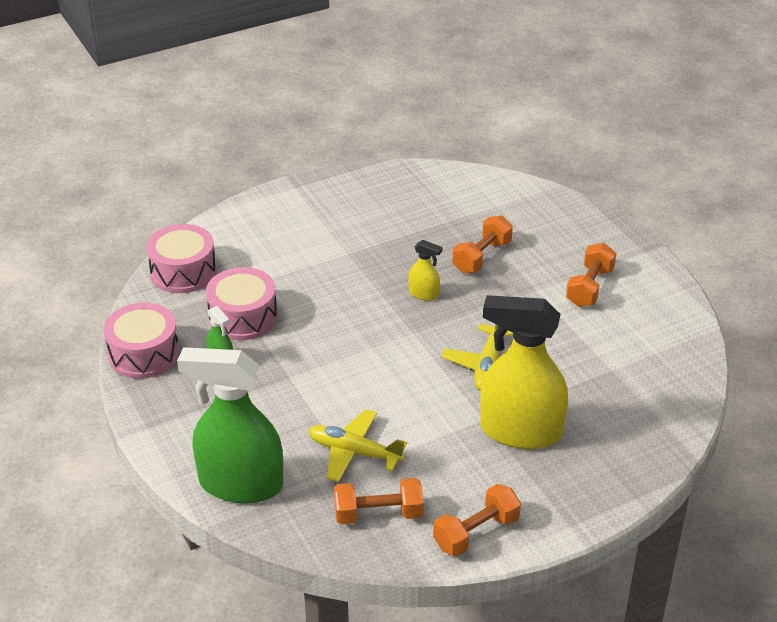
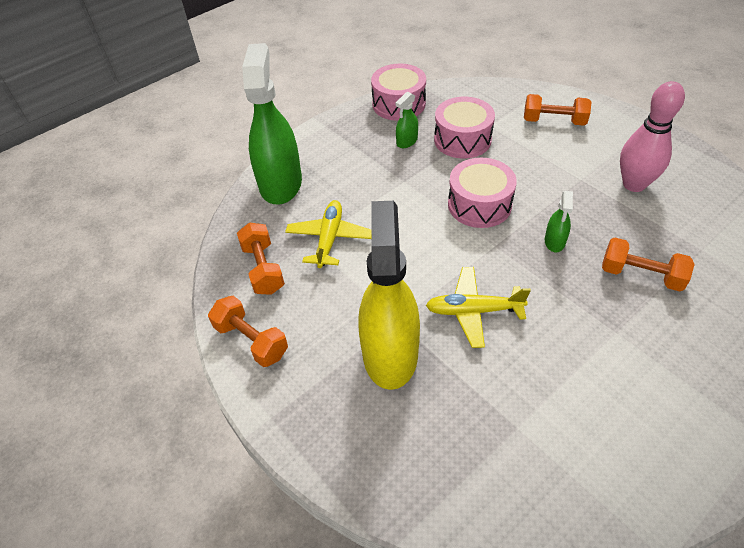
camera: 80 degrees right, 10 degrees up
pink drum [146,224,217,293] -> pink drum moved to [448,158,517,228]
yellow spray bottle [409,240,442,301] -> green spray bottle [545,191,573,252]
orange dumbbell [566,243,616,307] -> orange dumbbell moved to [524,94,592,126]
none -> pink bowling pin [620,81,685,192]

